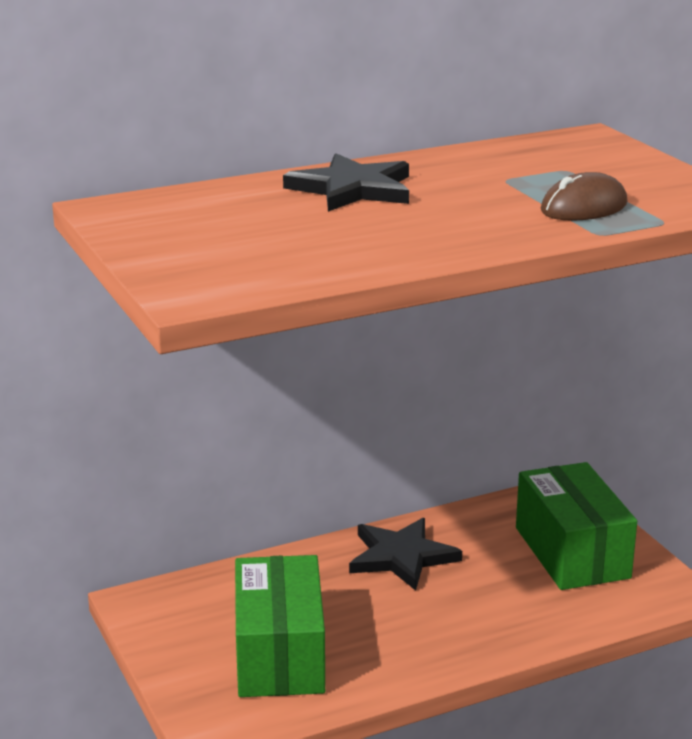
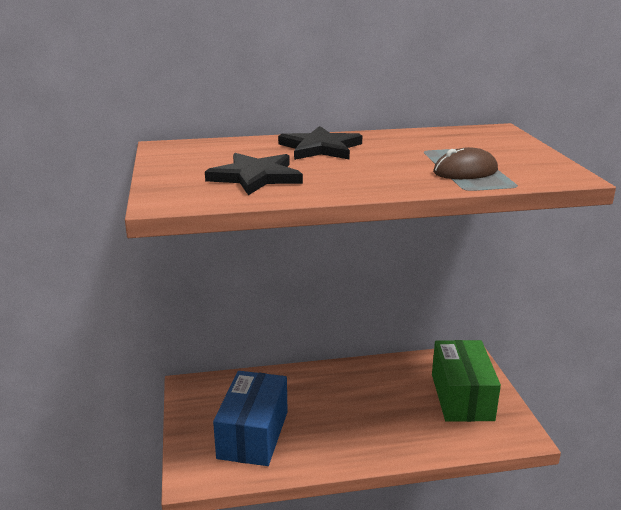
camera: 15 degrees right, 0 degrees up
green box [235,555,325,697] -> blue box [213,371,288,466]
black star [349,518,462,591] -> black star moved to [205,153,303,195]

